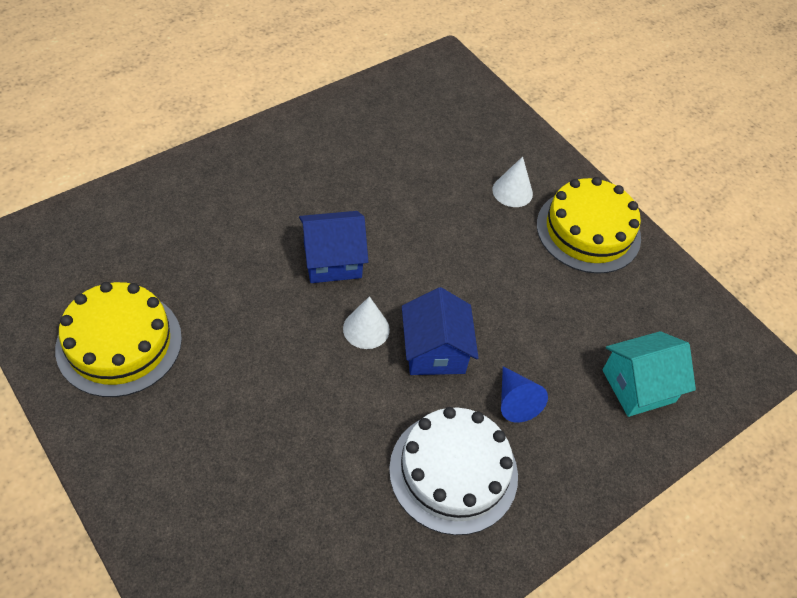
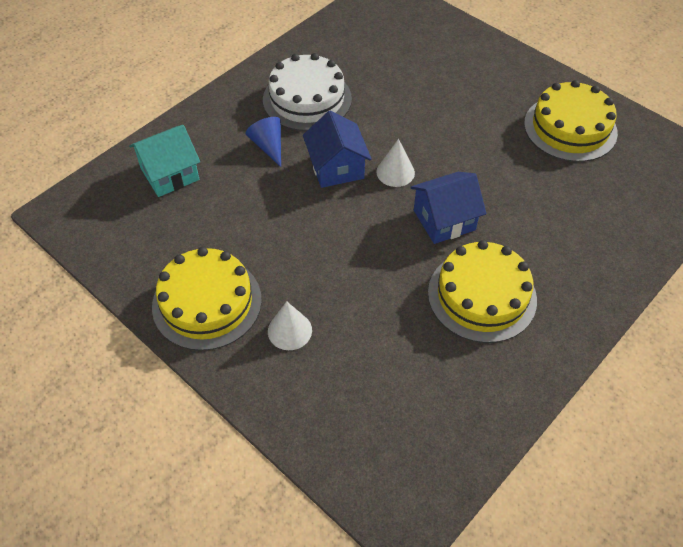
camera: 175 degrees right, 0 degrees up
none -> yellow cake [428,240,537,343]

